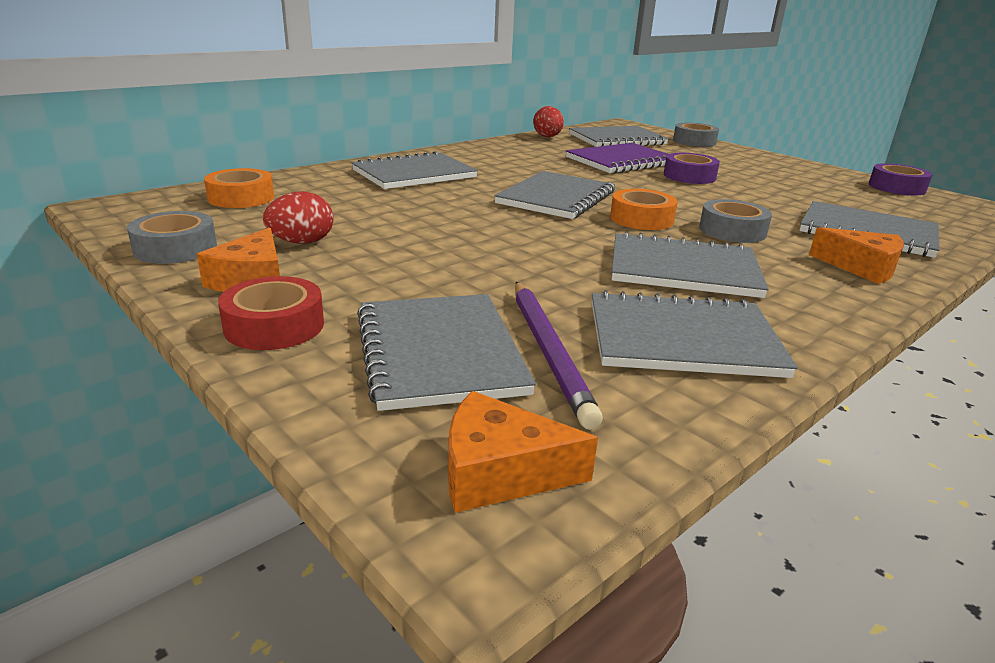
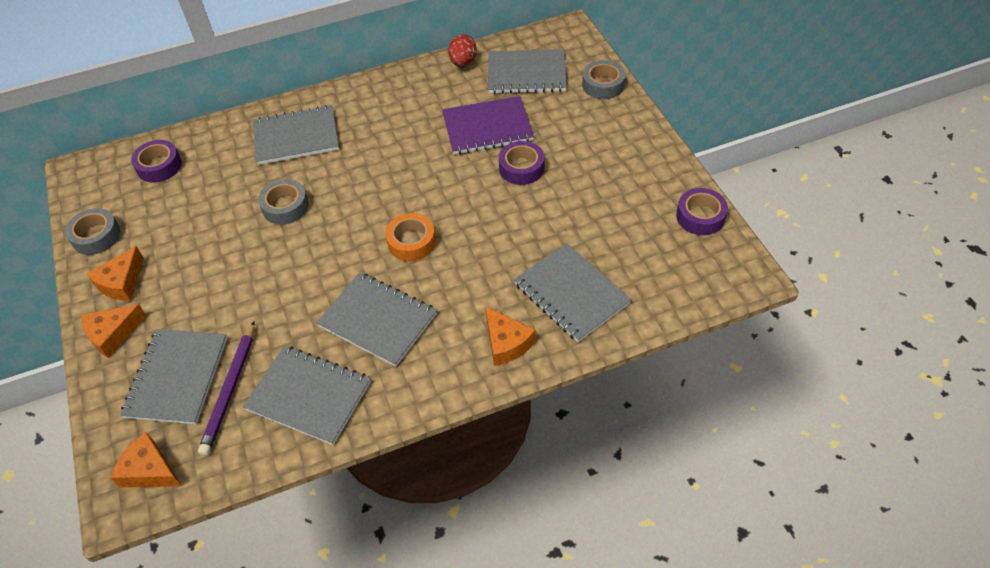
camera: 25 degrees right, 25 degrees up
orange tape [204,168,274,208] -> purple tape [131,140,182,182]
red tape [218,276,324,350] -> orange cheese [82,304,146,358]
red egg [263,192,334,244] -> none
grey notebook [494,171,615,219] -> none
grey tape [699,199,772,243] -> grey tape moved to [258,179,309,225]

